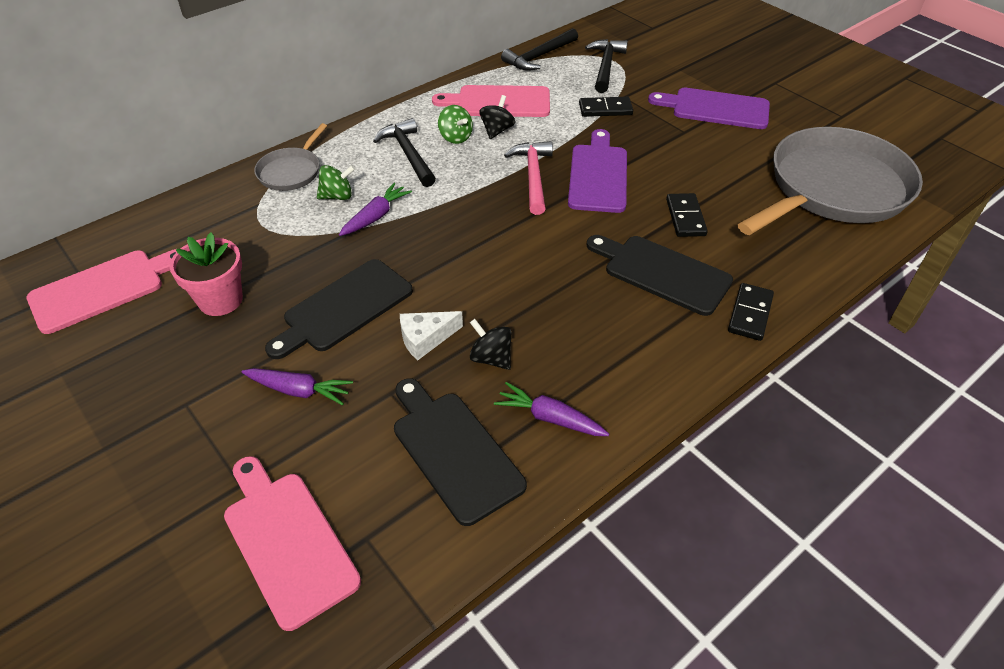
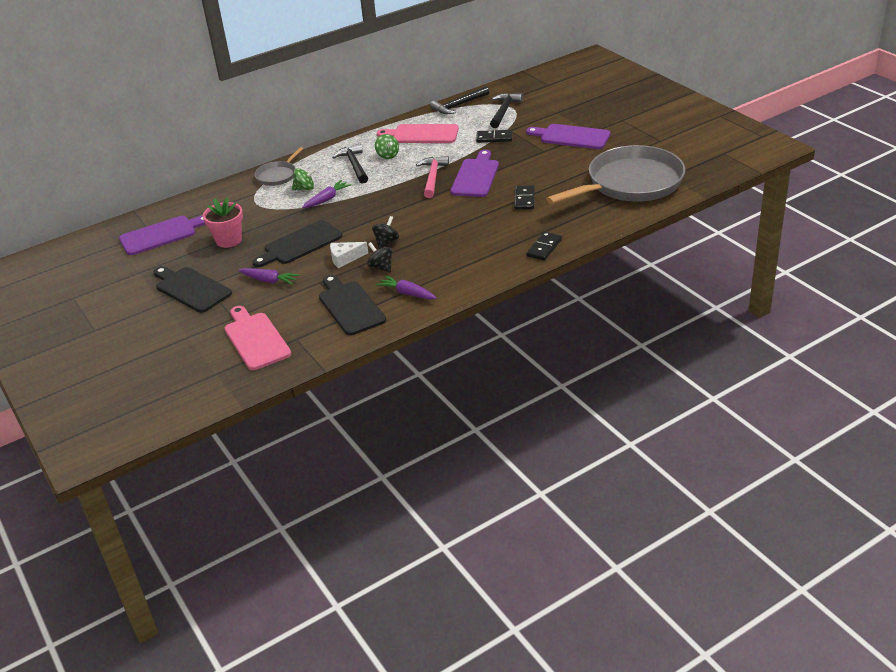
camera: 10 degrees right, 10 degrees down
pink cutting board [27,249,177,334] -> purple cutting board [119,215,206,255]
black spinning top [479,95,515,139] -> black spinning top moved to [372,216,399,249]
black cutting board [587,235,733,316] -> black cutting board moved to [153,266,232,313]

